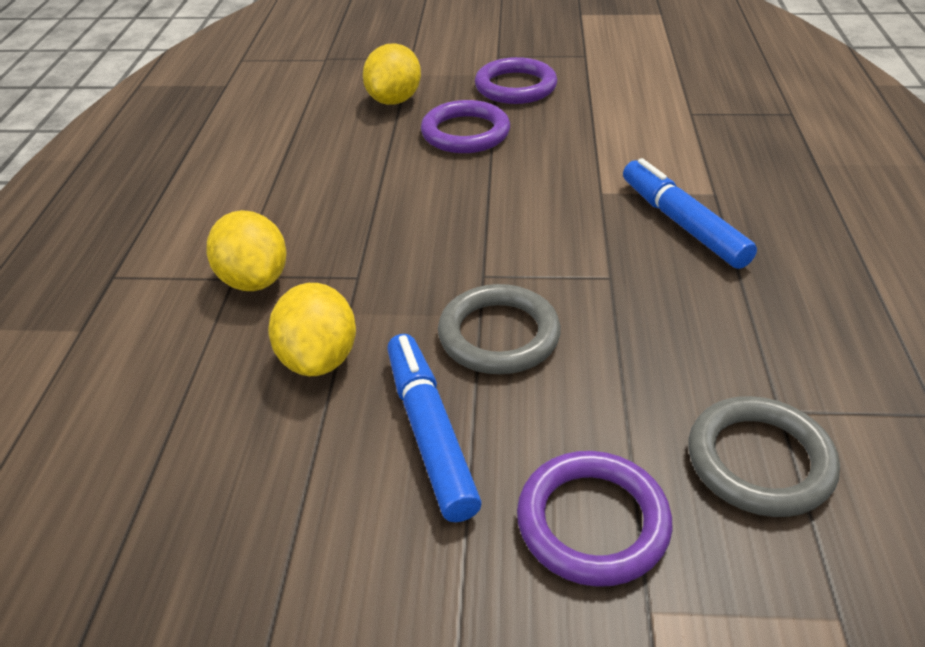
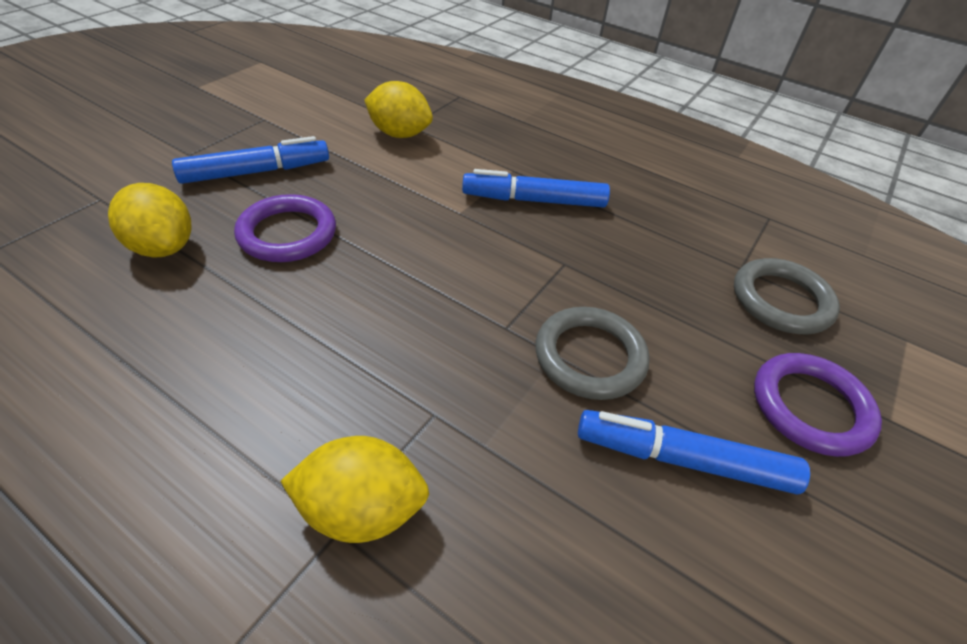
camera: 65 degrees left, 5 degrees up
yellow lemon [268,283,356,376] -> yellow lemon moved to [364,81,433,138]
purple ring [475,57,557,104] -> blue marker [172,136,329,184]

